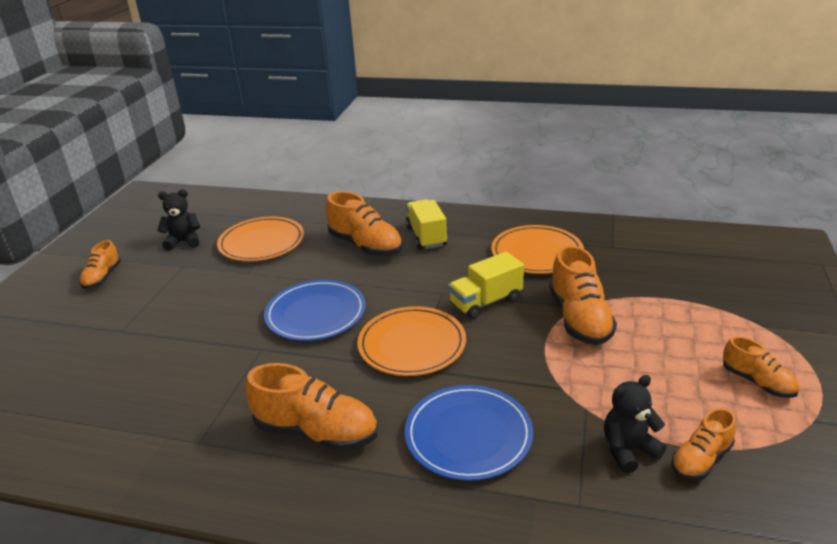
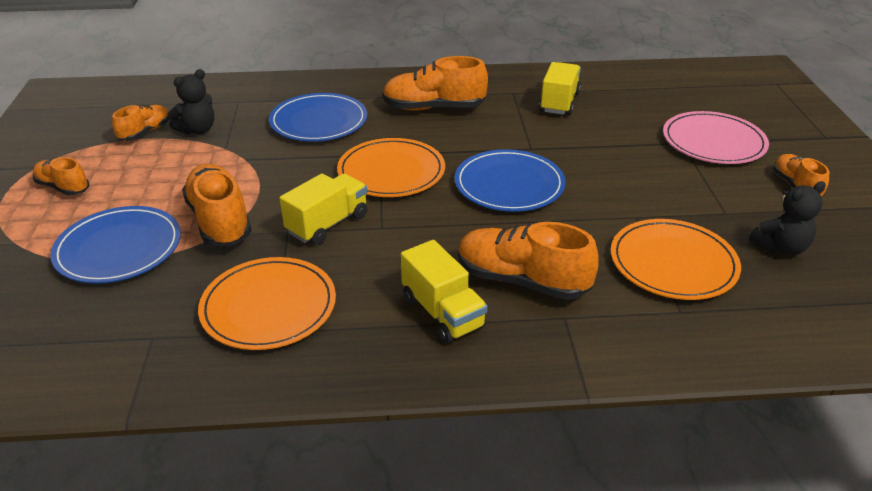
camera: 160 degrees right, 5 degrees up
none -> blue plate [50,206,181,283]
none -> yellow truck [539,62,581,115]
none -> pink plate [663,111,769,164]

